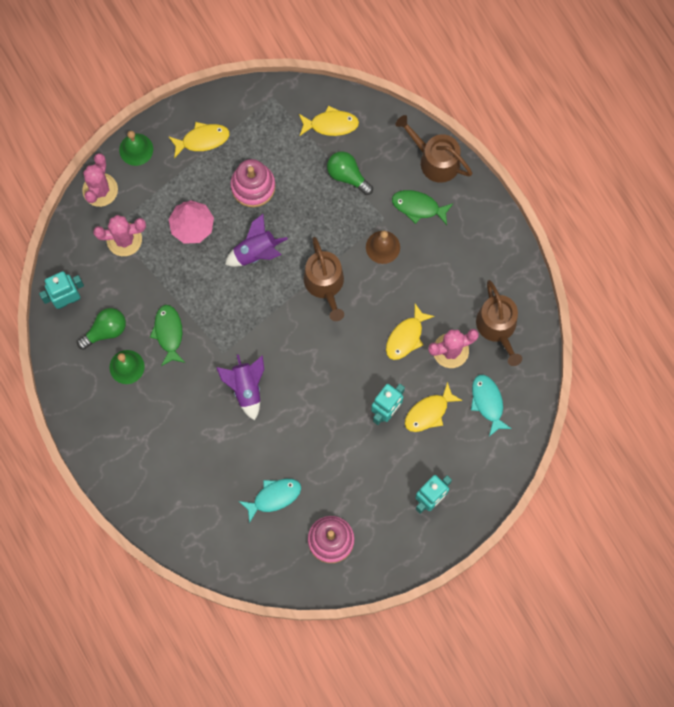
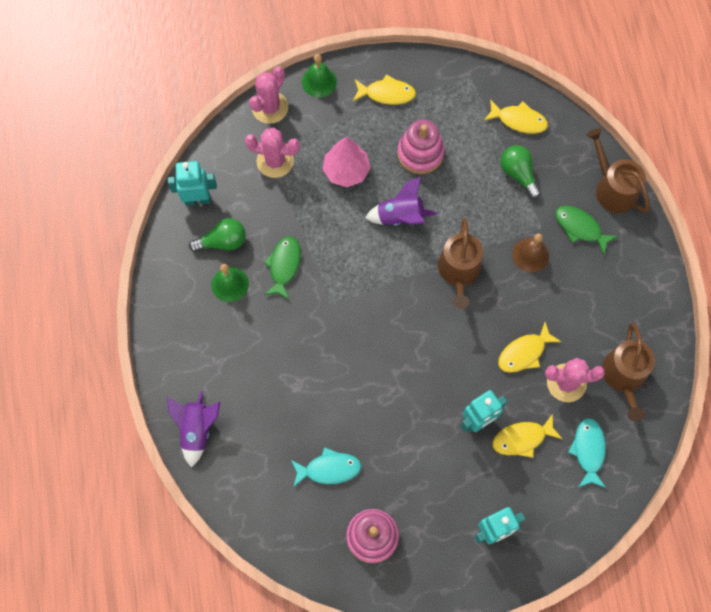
camera: 20 degrees right, 5 degrees down
purple rocket [216,354,264,420] -> purple rocket moved to [167,391,220,467]

